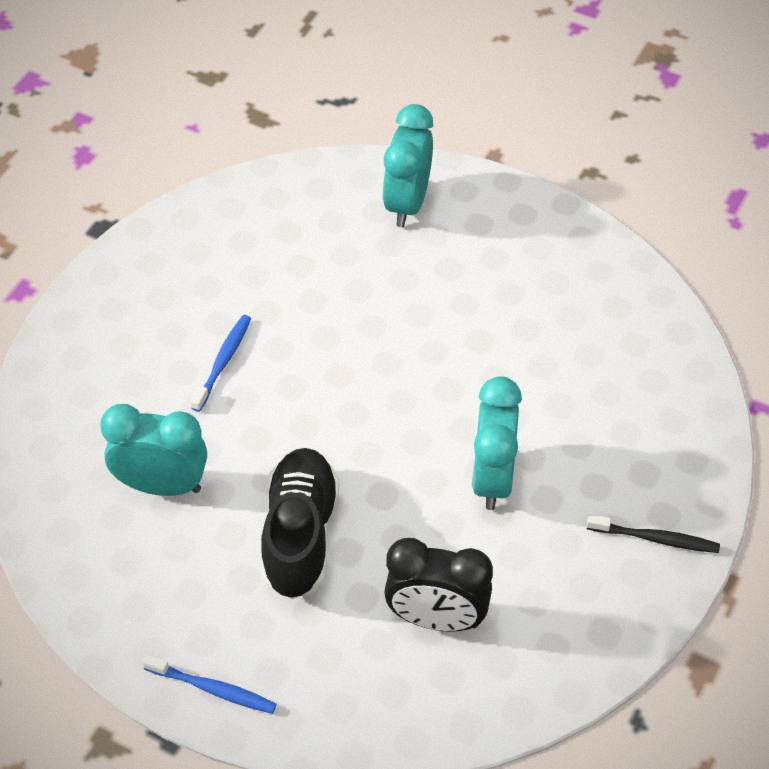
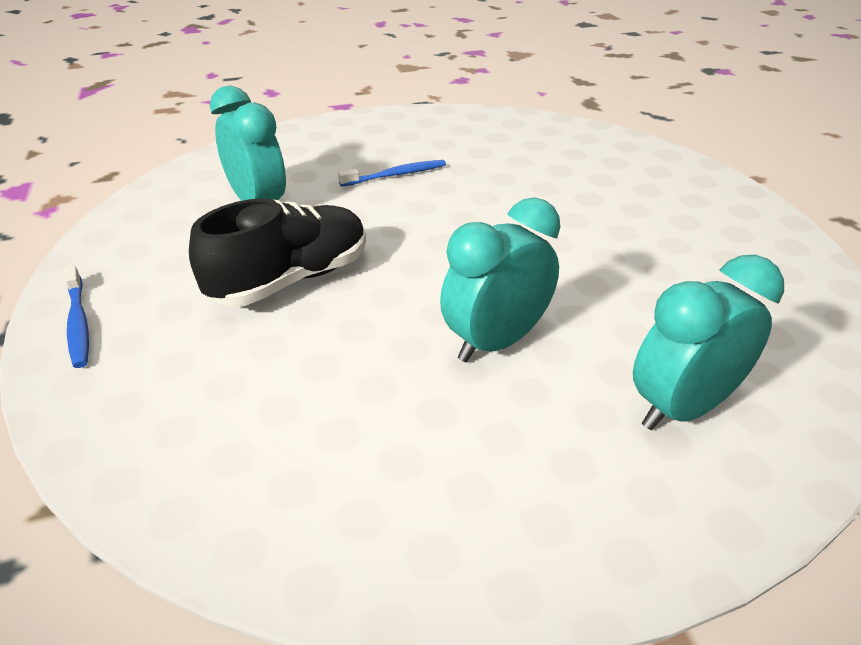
camera: 45 degrees right, 15 degrees down
turquoise clock [382,104,433,227] -> turquoise clock moved to [633,255,784,430]
black clock [384,538,493,632] -> none
black toothbrush [586,514,720,553] -> none

